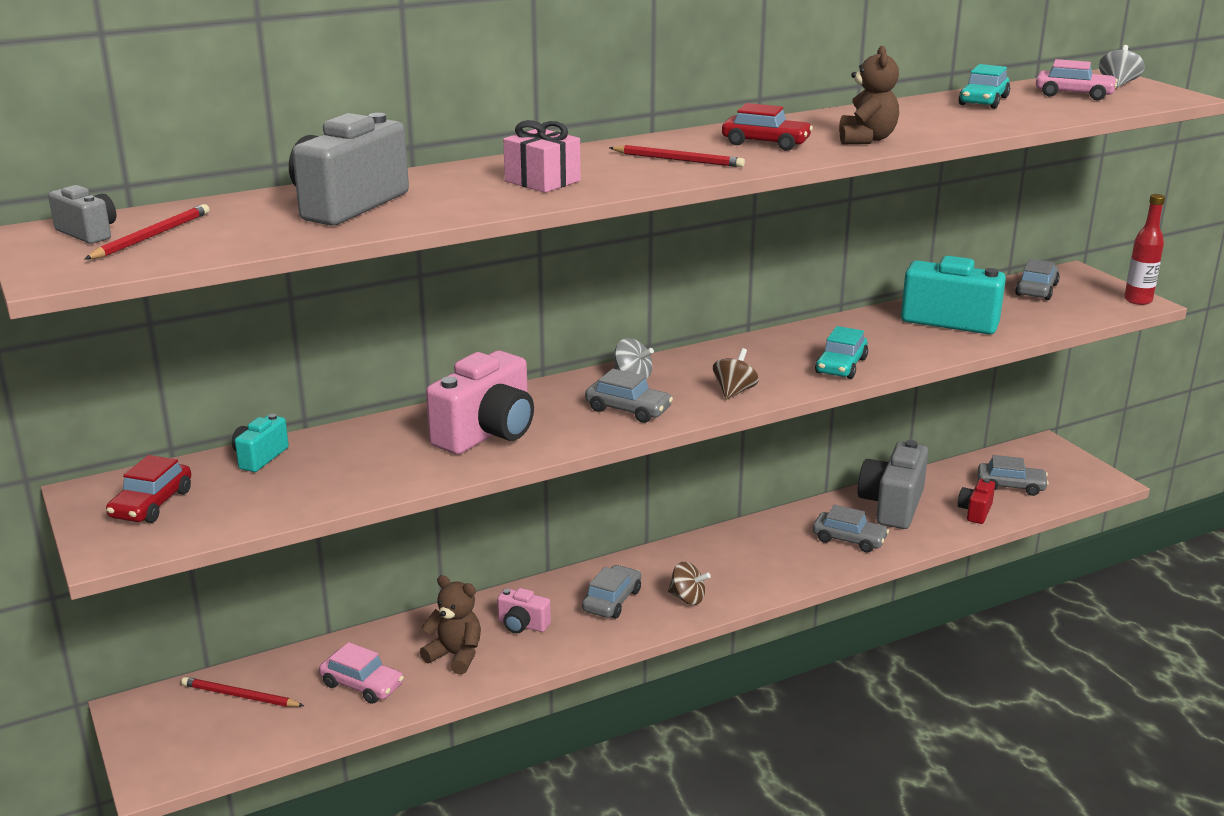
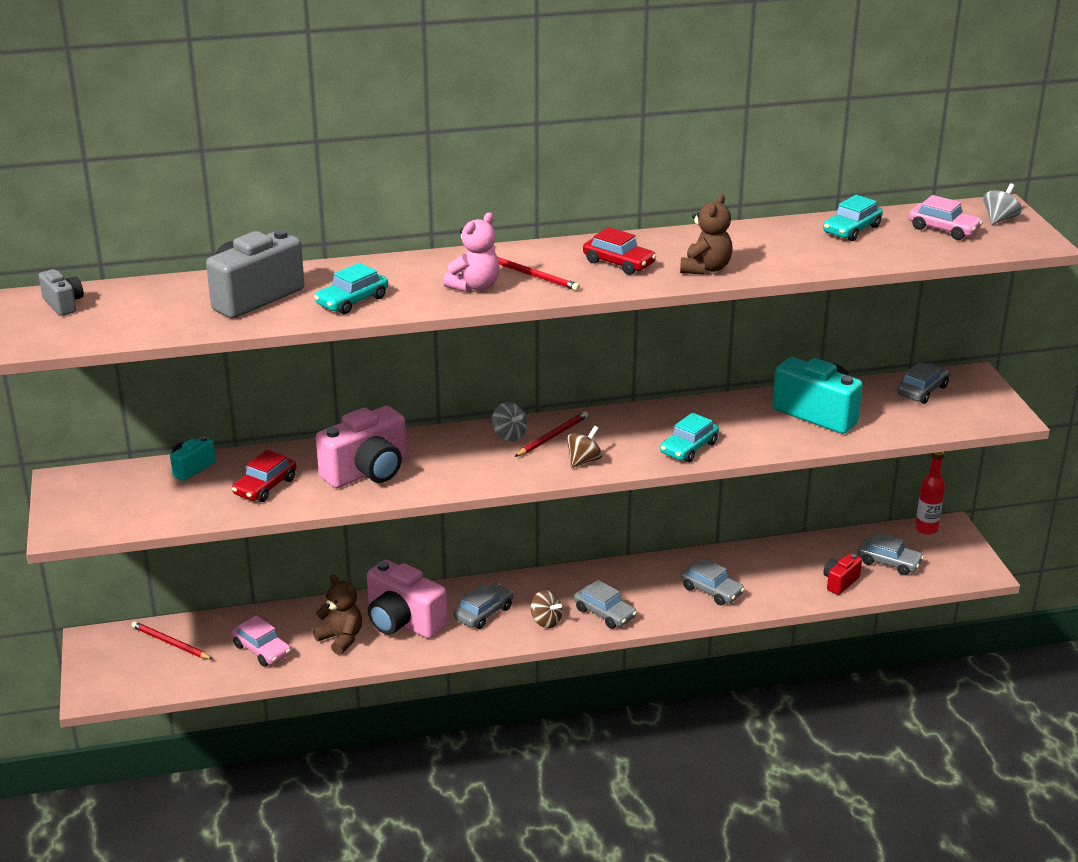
camera: 15 degrees right, 5 degrees up
red pencil [85,204,210,259] -> red pencil moved to [514,411,588,457]
red car [106,455,191,523] -> red car moved to [232,450,297,502]
pink camera [497,588,551,633] -> pink camera [367,560,447,639], size x1.95
pink gift [503,120,581,193] -> none
grey car [585,369,673,423] -> grey car moved to [574,580,637,629]
grey camera [858,440,928,529] -> none
red bottle [1124,194,1165,305] -> red bottle moved to [915,452,945,535]
none -> turquoise car [314,263,388,314]
none -> pink teddy bear [443,212,500,292]

